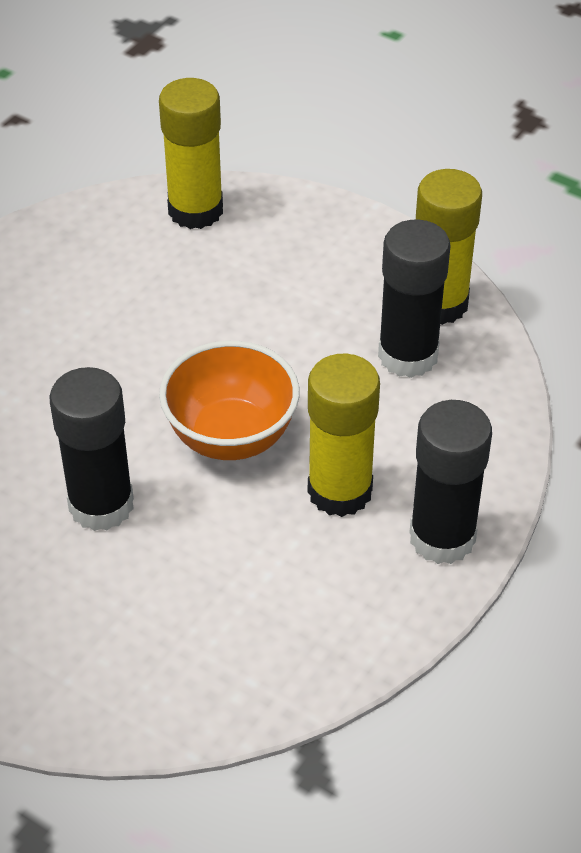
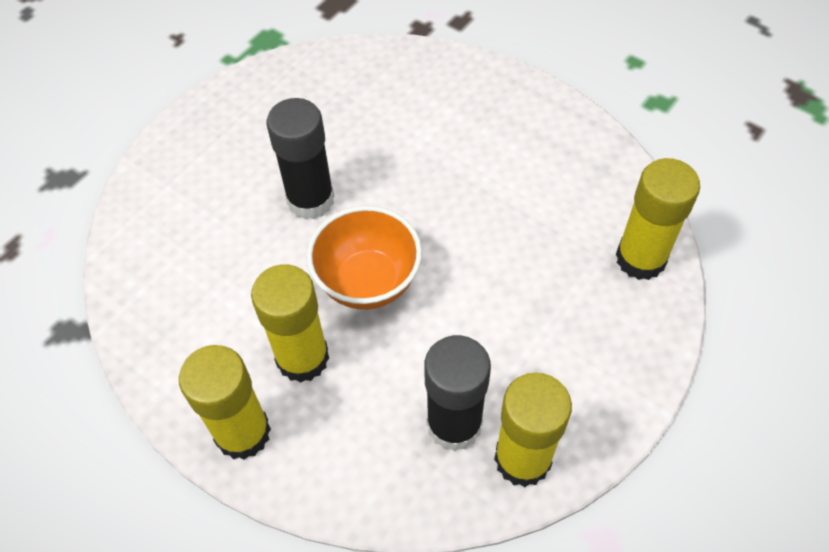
camera: 95 degrees right, 10 degrees up
black glue stick [409,400,492,564] -> yellow glue stick [179,345,271,460]

